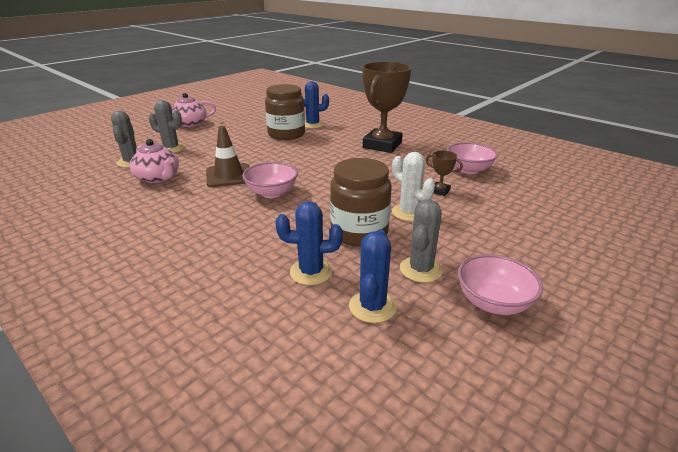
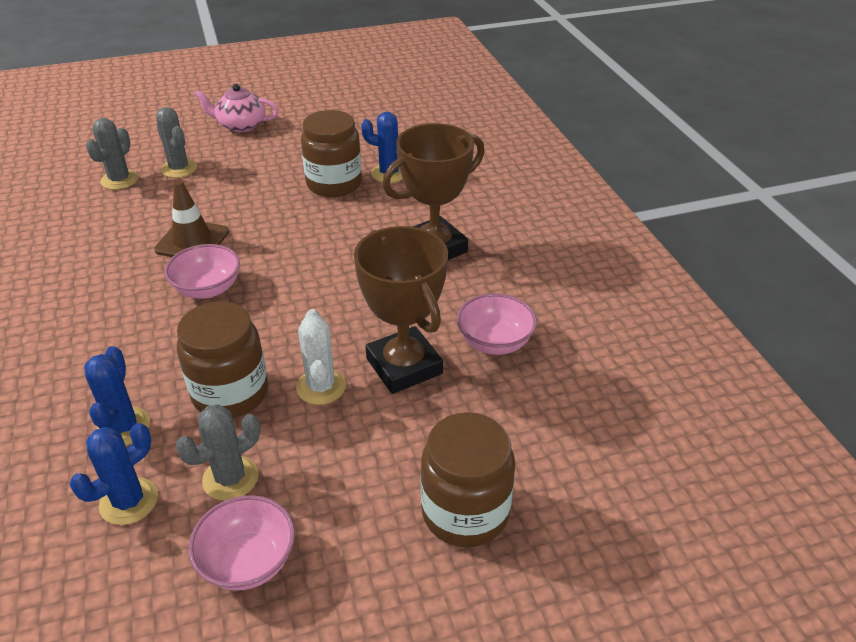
camera: 30 degrees right, 10 degrees up
pink teapot [130,139,179,183] -> none
blue cactus [275,201,343,285] -> blue cactus turned 60 degrees clockwise [84,346,150,446]
brown trophy [426,151,463,196] -> brown trophy [354,226,448,394], size x2.41
none -> brown jar [421,412,516,547]

